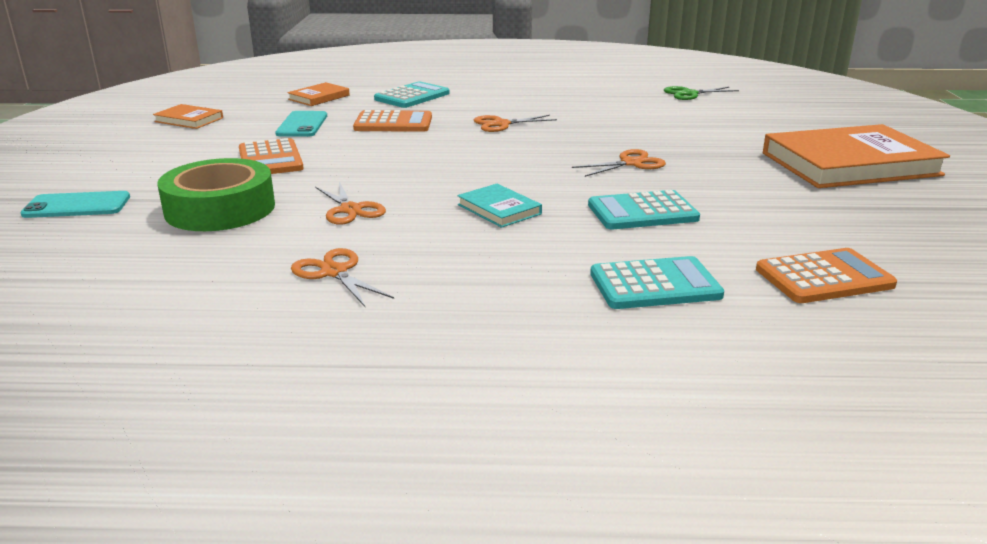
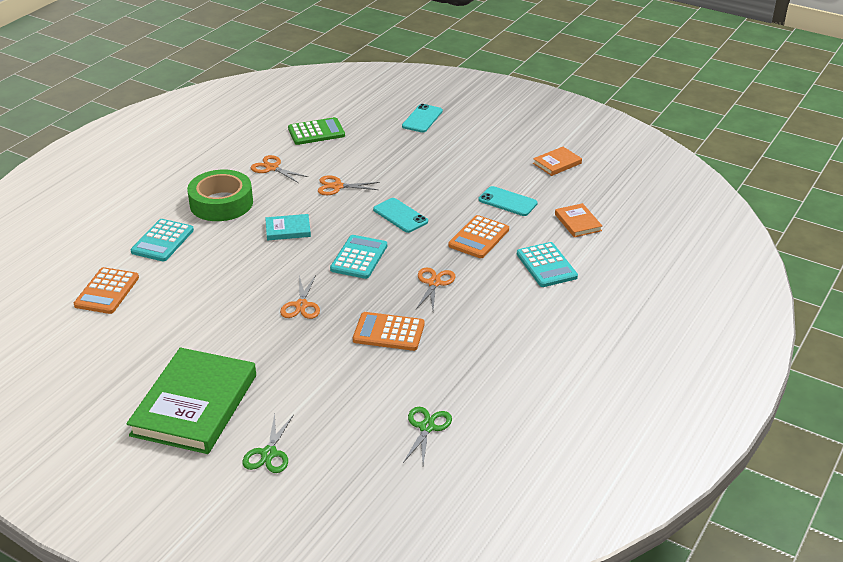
camera: 120 degrees right, 10 degrees up
green tape [157,158,275,231] -> green tape moved to [187,170,253,221]
orange calculator [239,138,304,174] -> orange calculator moved to [353,312,424,351]
orange scissors [291,248,394,308] -> orange scissors turned 135 degrees counterclockwise [250,155,308,183]
turquoise calculator [588,190,700,230] -> turquoise calculator moved to [330,235,387,279]
orange book [763,124,950,188] -> green book [126,348,256,454]
none -> green scissors [242,414,294,473]
none -> green calculator [288,117,345,145]
none -> turquoise phone [373,198,428,233]

